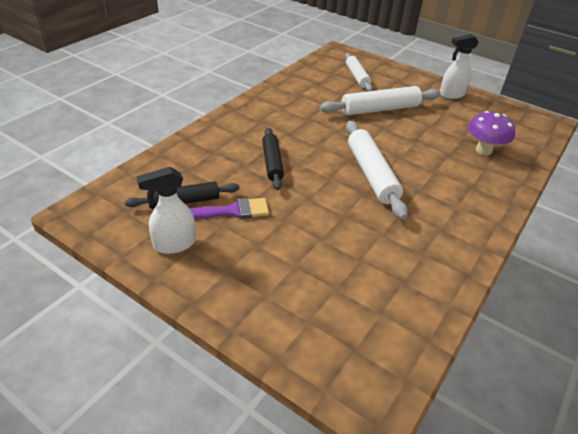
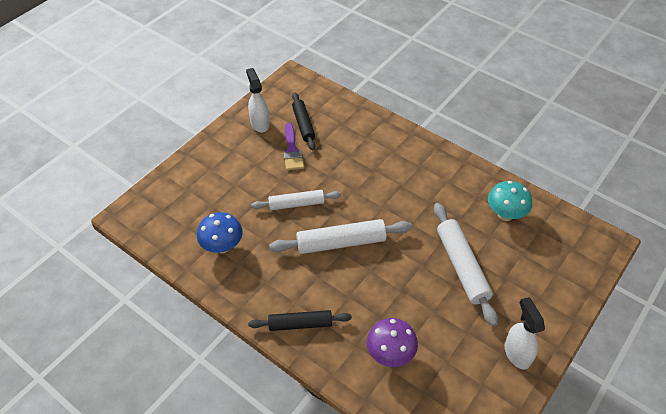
camera: 95 degrees right, 10 degrees up
black rolling pin [262,128,284,190] -> black rolling pin moved to [248,310,352,331]
white rolling pin [345,53,373,91] -> white rolling pin moved to [251,190,341,210]
none -> blue mushroom [197,212,243,253]
none -> turquoise mushroom [488,181,532,221]

